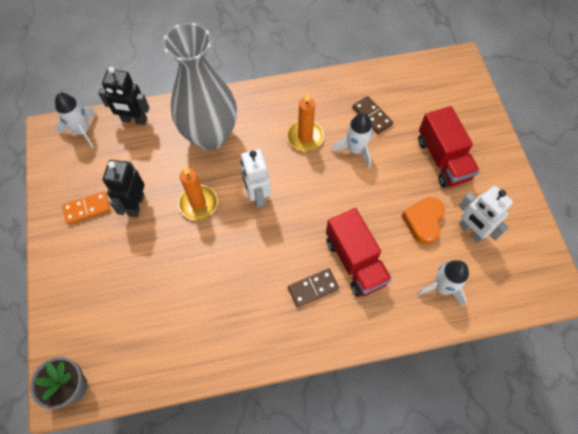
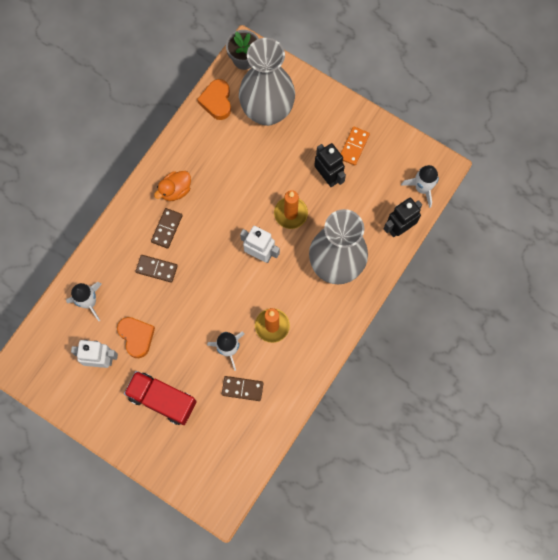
camera: 135 degrees right, 10 degrees up
red truck [326,208,392,297] -> brown domino [136,255,178,283]
none -> orange duck [154,171,191,201]
none -> orange heart [197,79,231,120]
none -> grey vase [239,38,295,126]

